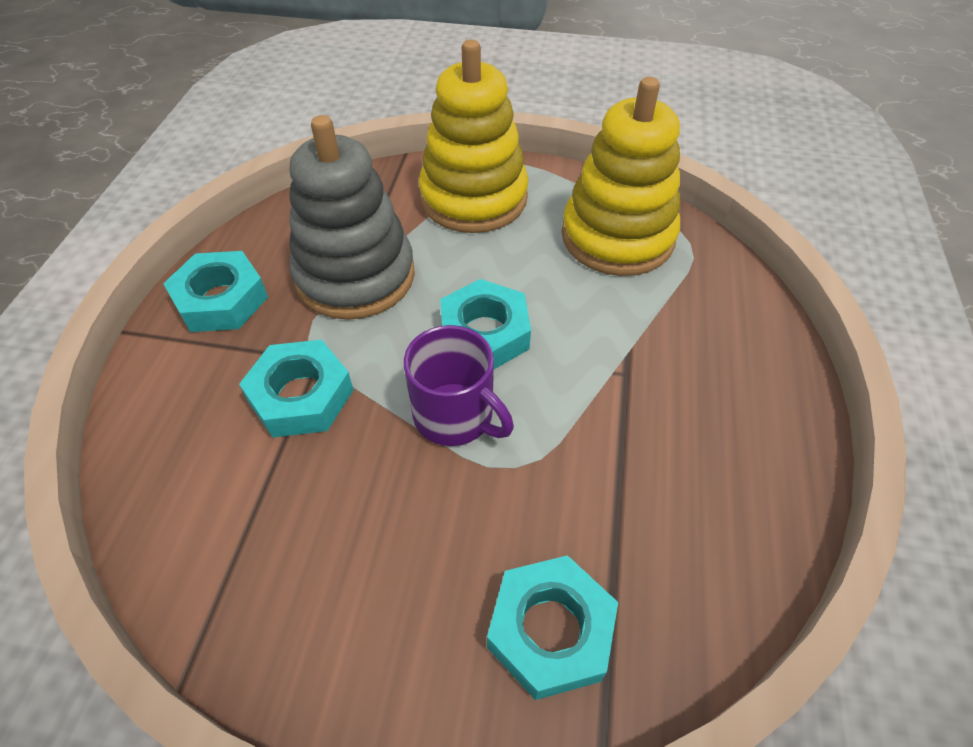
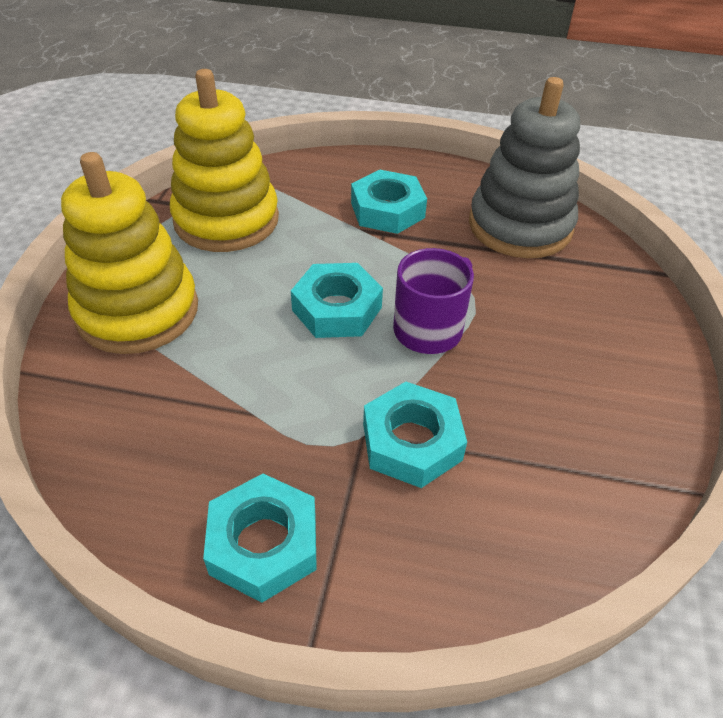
camera: 90 degrees left, 5 degrees down
grey stacking toy [289,115,415,320] -> grey stacking toy moved to [469,77,580,258]
turquoise nut [487,555,618,700] -> turquoise nut moved to [351,169,427,234]

